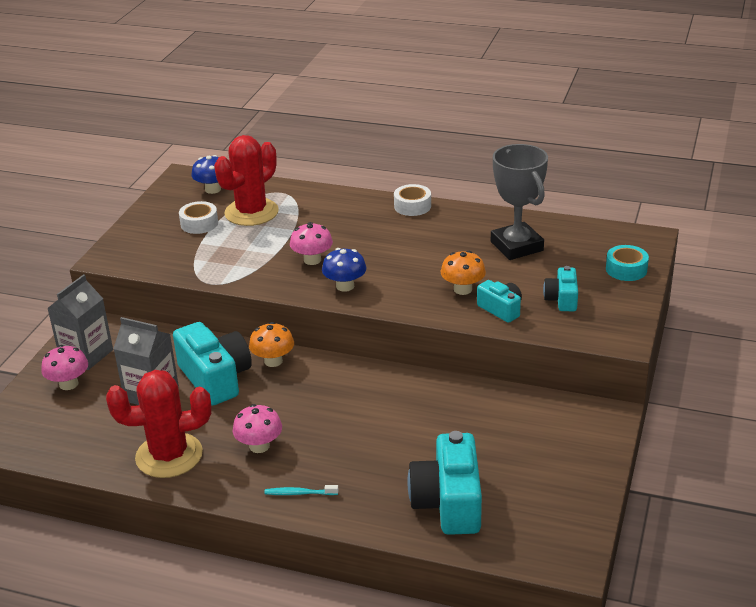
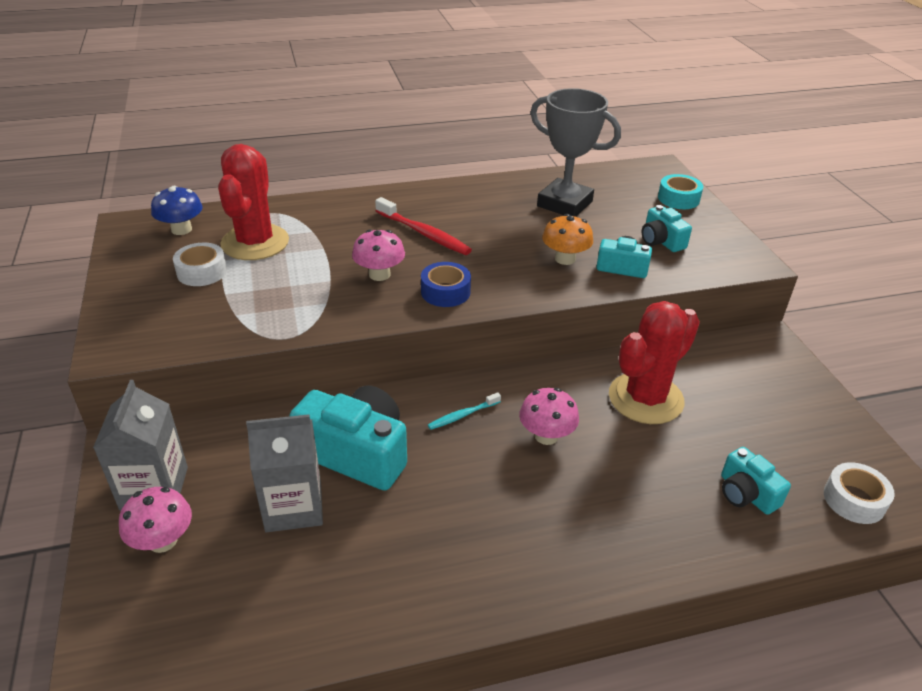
camera: 35 degrees left, 5 degrees up
red cactus [106,370,211,478] -> red cactus moved to [609,301,700,424]
pink mushroom [233,404,282,453] -> pink mushroom moved to [519,388,579,445]
orange mushroom [249,322,294,367] -> none
turquoise toothbrush [264,485,339,495] -> turquoise toothbrush moved to [428,392,501,430]
blue mushroom [322,248,367,292] -> blue tape [421,262,471,307]
white tape [394,184,431,216] -> white tape moved to [824,462,895,524]
turquoise camera [408,431,482,535] -> turquoise camera [721,447,791,515], size x0.55
none -> red toothbrush [375,197,472,255]

